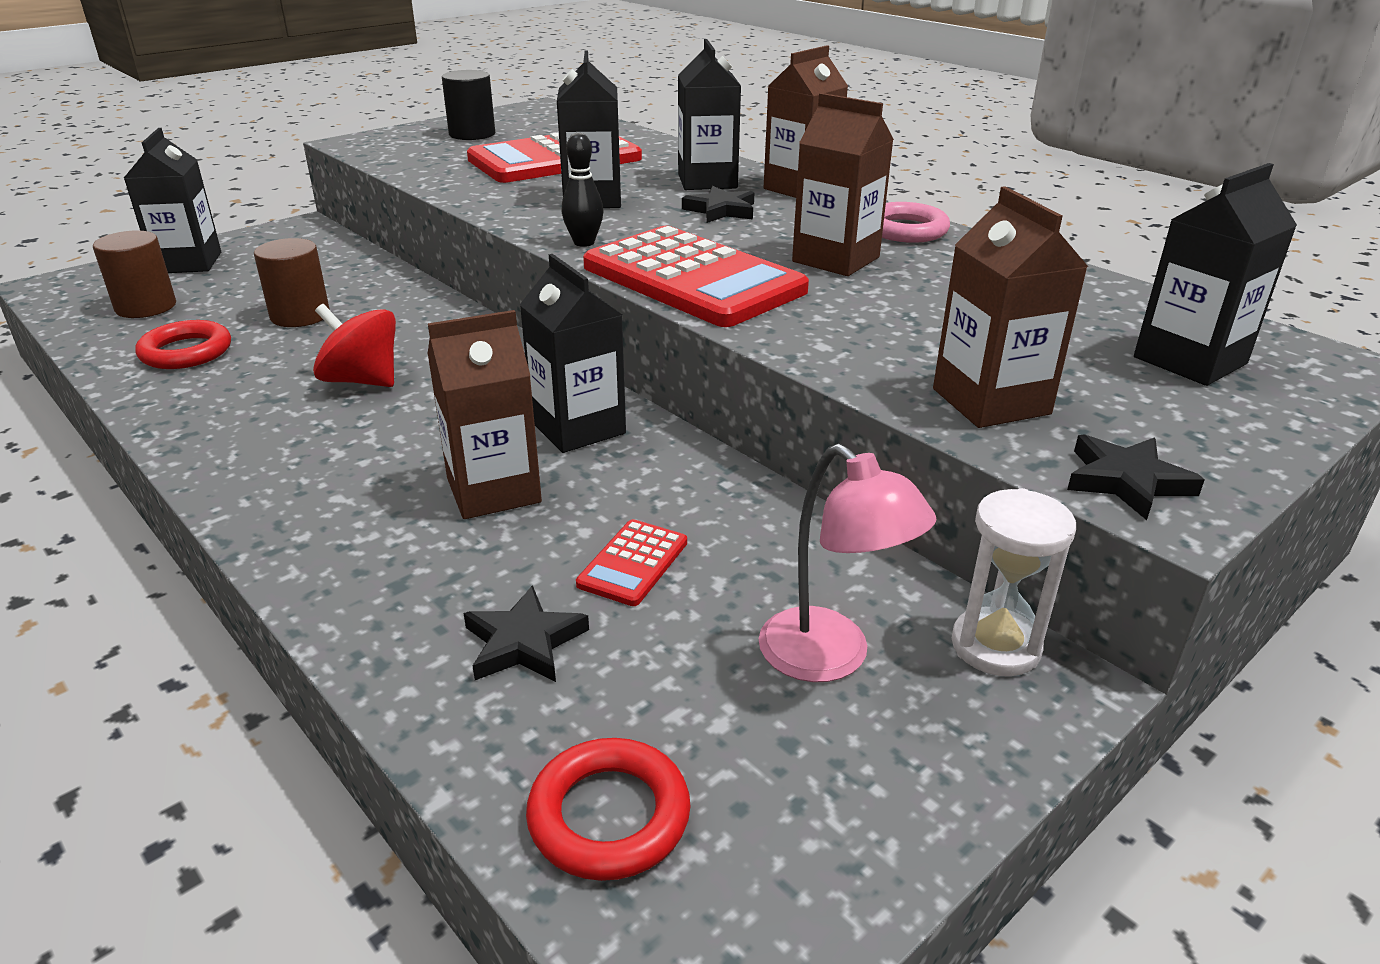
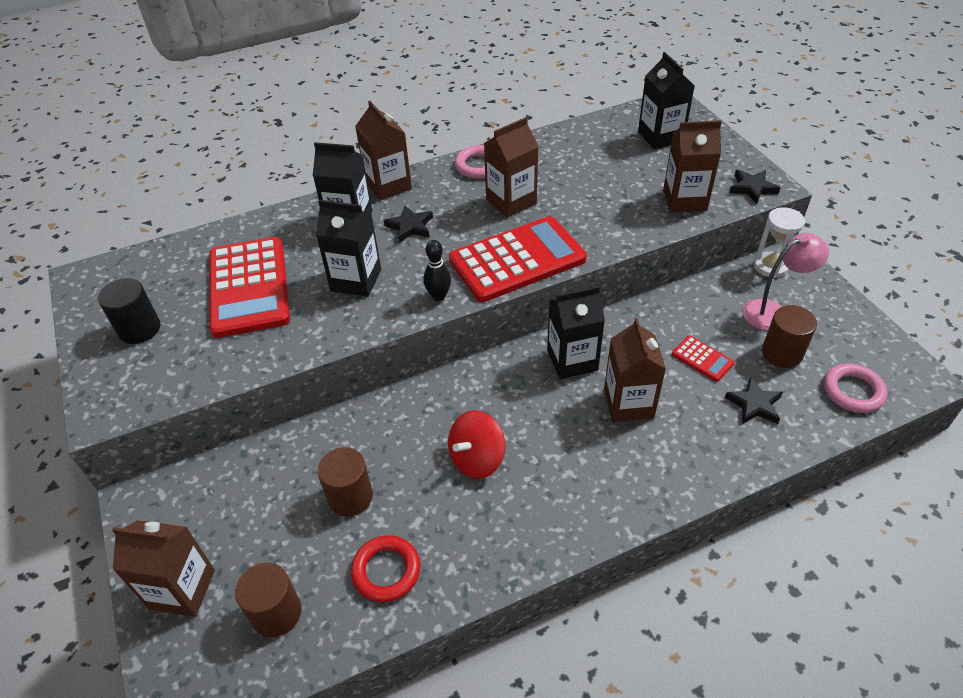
camera: 70 degrees left, 15 degrees up
black carton [124,128,221,273] -> brown carton [112,520,215,617]
red ring [526,738,691,881] -> pink ring [824,364,888,413]
none -> brown cylinder [762,305,817,368]

